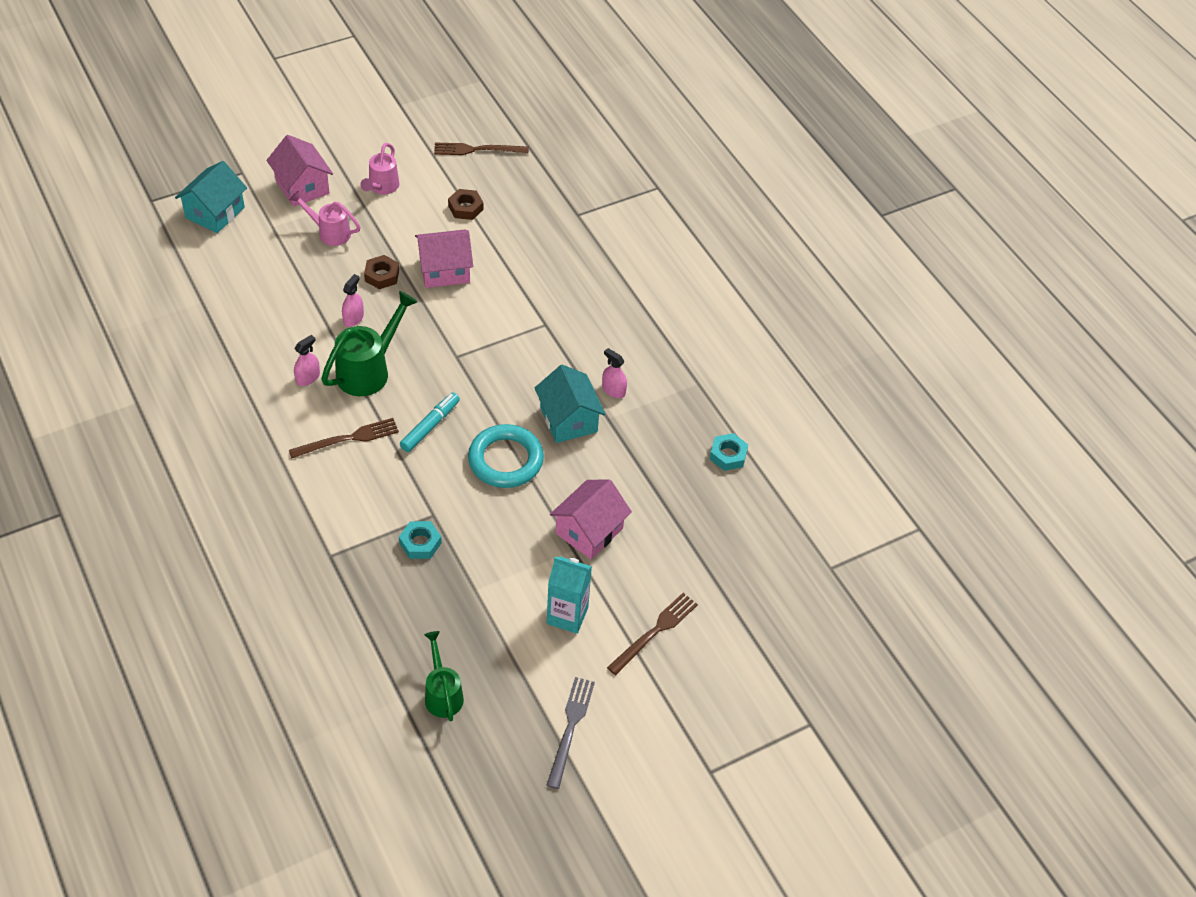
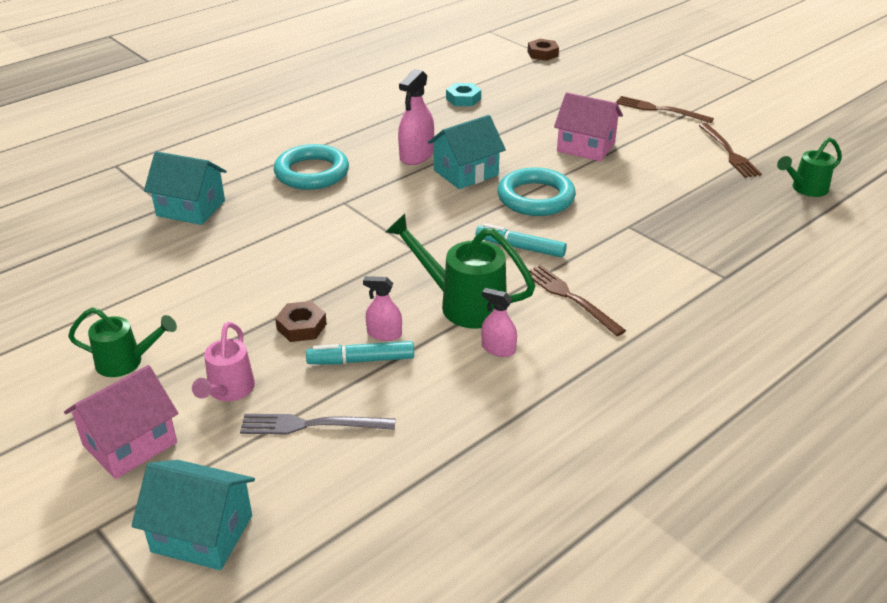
camera: 100 degrees left, 15 degrees down
pink watering can [360,143,399,194] -> green watering can [68,307,177,377]
turquoise nut [399,521,442,559] -> none
pink house [415,229,473,288] -> none
brown fork [434,143,529,155] -> brown fork moved to [699,123,762,178]
brown nut [448,189,484,220] -> brown nut moved to [528,39,559,61]
grey fork [546,677,595,789] -> grey fork moved to [240,414,395,434]
turquoise carton [547,556,592,634] -> none
pink spray bottle [602,348,627,398] -> pink spray bottle [398,69,434,165], size x1.67
none -> turquoise house [144,151,227,225]
none -> turquoise ring [274,144,349,190]
none -> turquoise marker [306,341,414,365]

